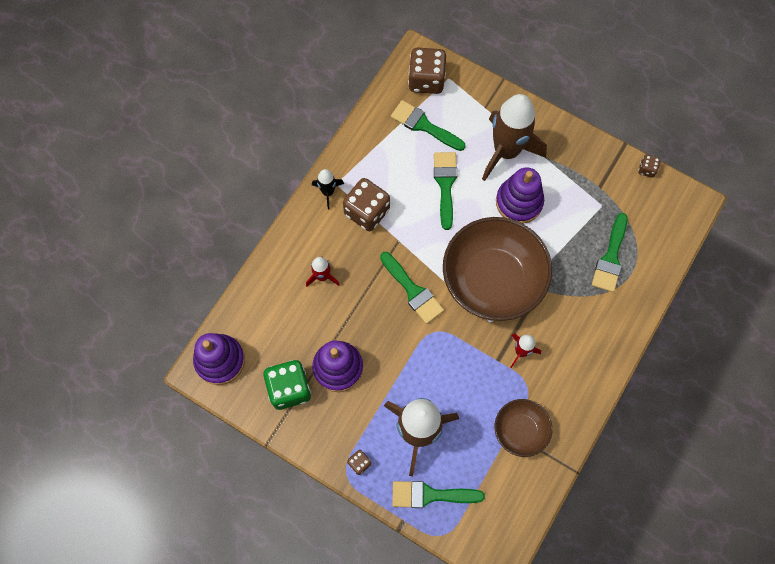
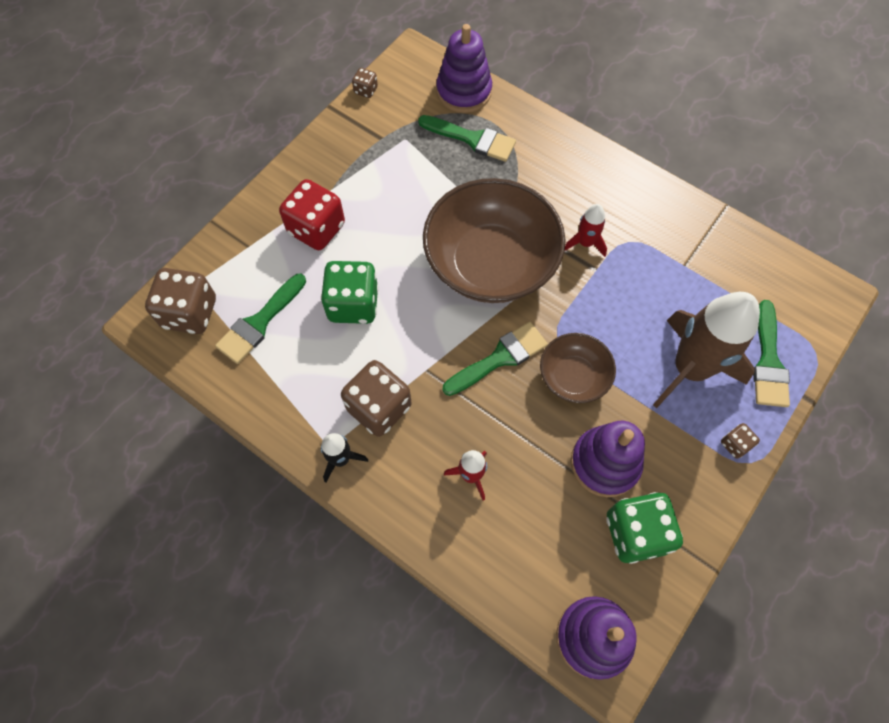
camera: 85 degrees left, 5 degrees down
green brush [434,152,457,230] -> green dice [321,261,379,324]
brown rocket [482,94,547,181] -> red dice [279,179,345,250]
brown bowl [495,399,552,457] -> brown bowl moved to [540,333,616,403]
purple stacking toy [496,167,544,224] -> purple stacking toy moved to [436,24,492,113]

